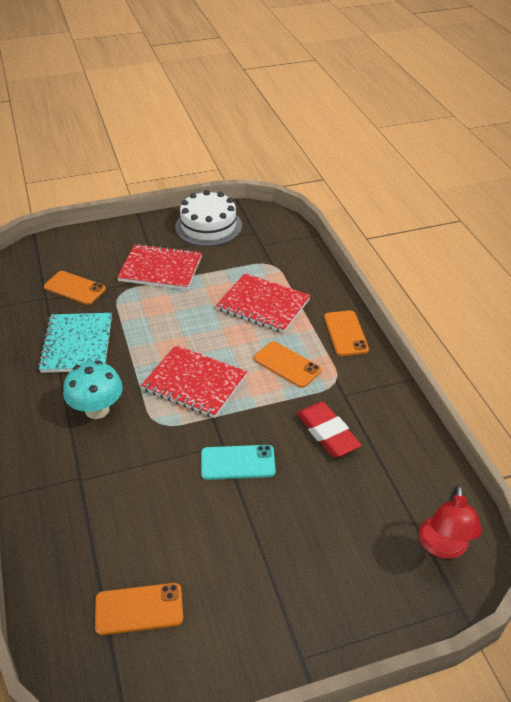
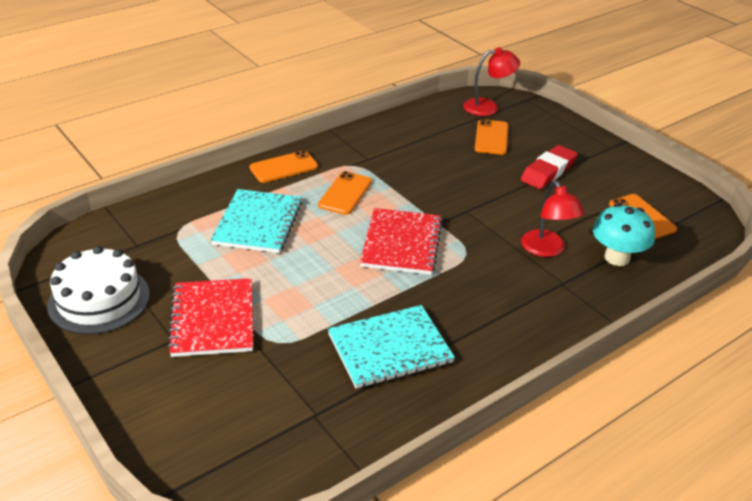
camera: 110 degrees left, 5 degrees down
orange phone [44,271,106,305] -> orange phone moved to [475,119,508,155]
turquoise mushroom [63,361,123,419] -> turquoise mushroom moved to [593,204,655,266]
turquoise phone [201,445,276,480] -> none
red notebook [216,273,311,333] -> turquoise notebook [211,189,302,253]
red eraser [297,402,362,457] -> red eraser moved to [521,145,578,189]
none -> red lamp [521,181,585,257]

